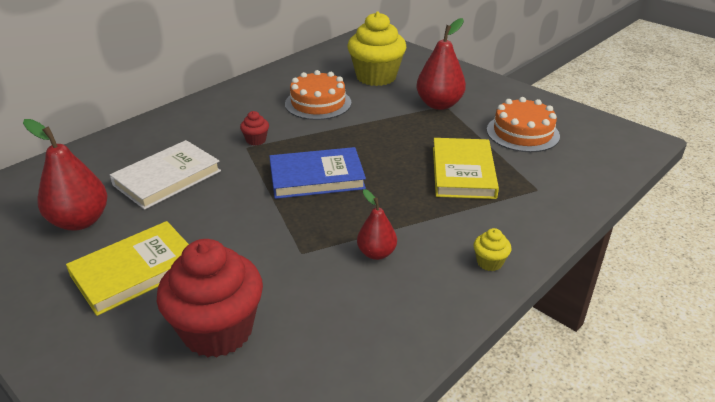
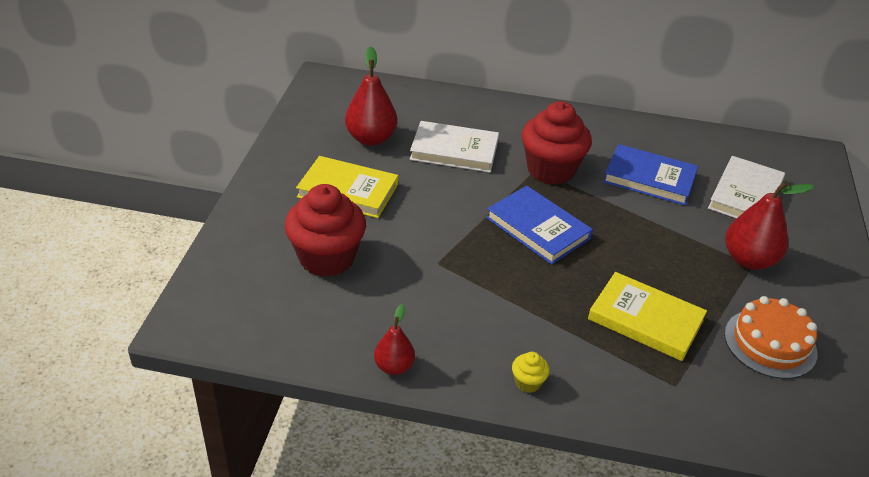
camera: 55 degrees right, 5 degrees up
red cupcake [240,111,269,146] -> red cupcake [521,101,592,185], size x2.39
orange cake [285,70,351,120] -> blue book [603,144,698,206]
yellow cupcake [348,11,406,86] -> white book [708,156,785,219]
red pear [357,189,397,260] -> red pear moved to [374,304,415,375]
yellow book [433,138,499,199] -> yellow book turned 60 degrees clockwise [588,272,707,361]

